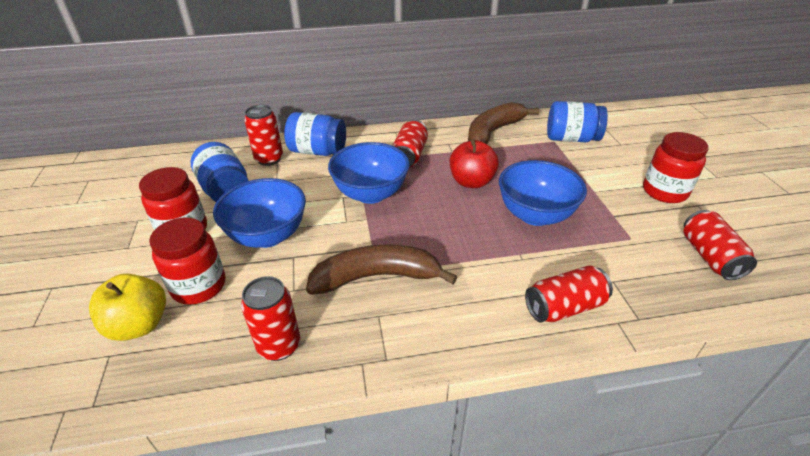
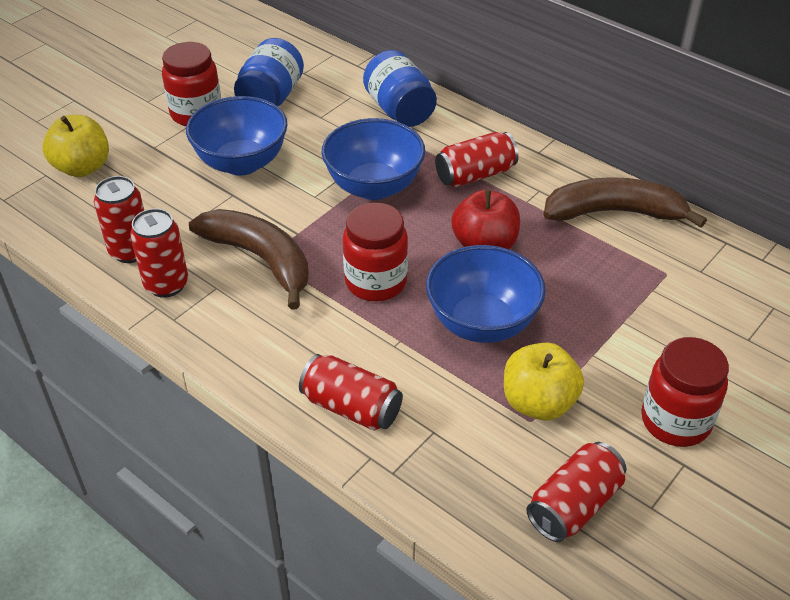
camera: 50 degrees right, 5 degrees up
red jar [149,218,225,305] -> red jar moved to [343,203,408,301]
red can [244,105,283,166] -> red can moved to [130,209,188,298]
blue jar [547,101,608,143] -> none
none -> yellow apple [504,343,584,420]

